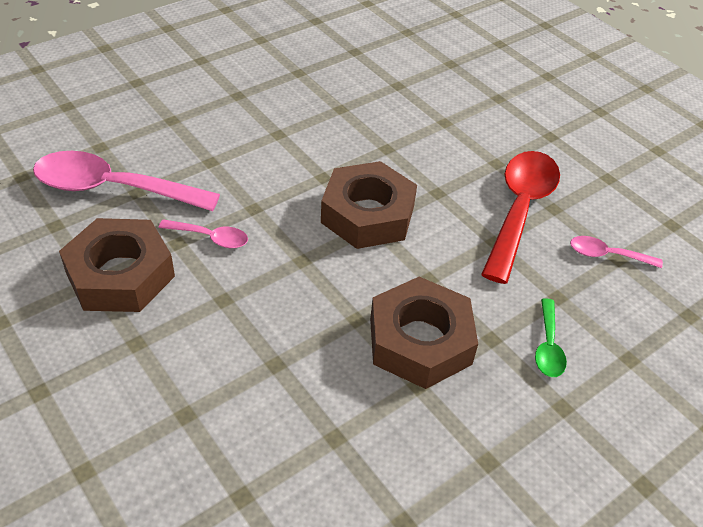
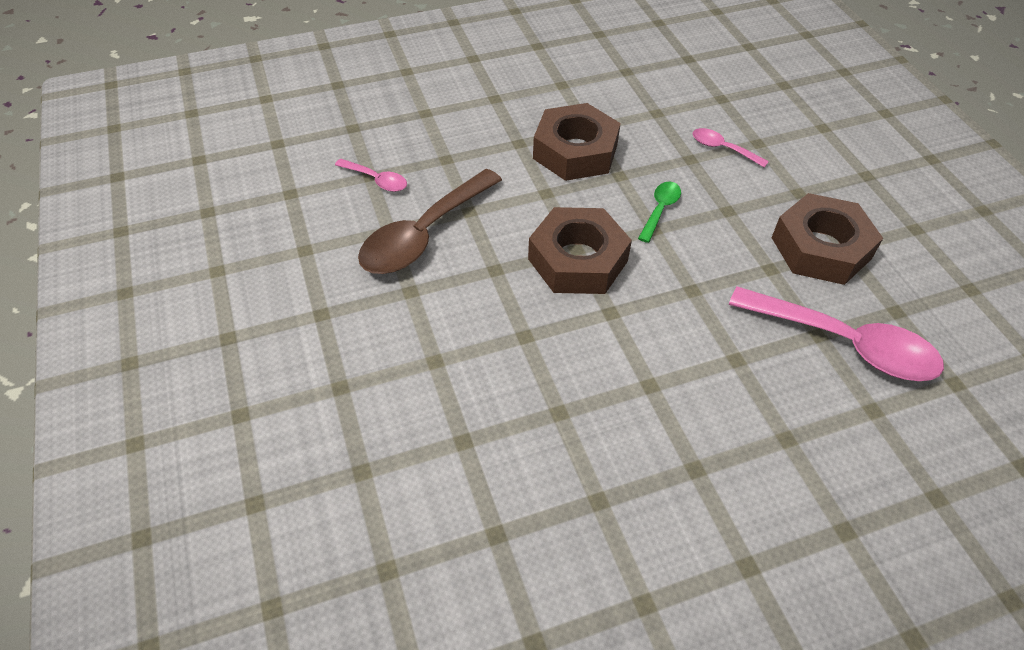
camera: 160 degrees left, 5 degrees up
pink spoon [158,219,248,248] -> pink spoon moved to [692,128,769,168]
red spoon [481,151,560,284] -> brown spoon [358,169,502,274]
green spoon [535,298,567,377] -> green spoon moved to [638,182,681,243]

